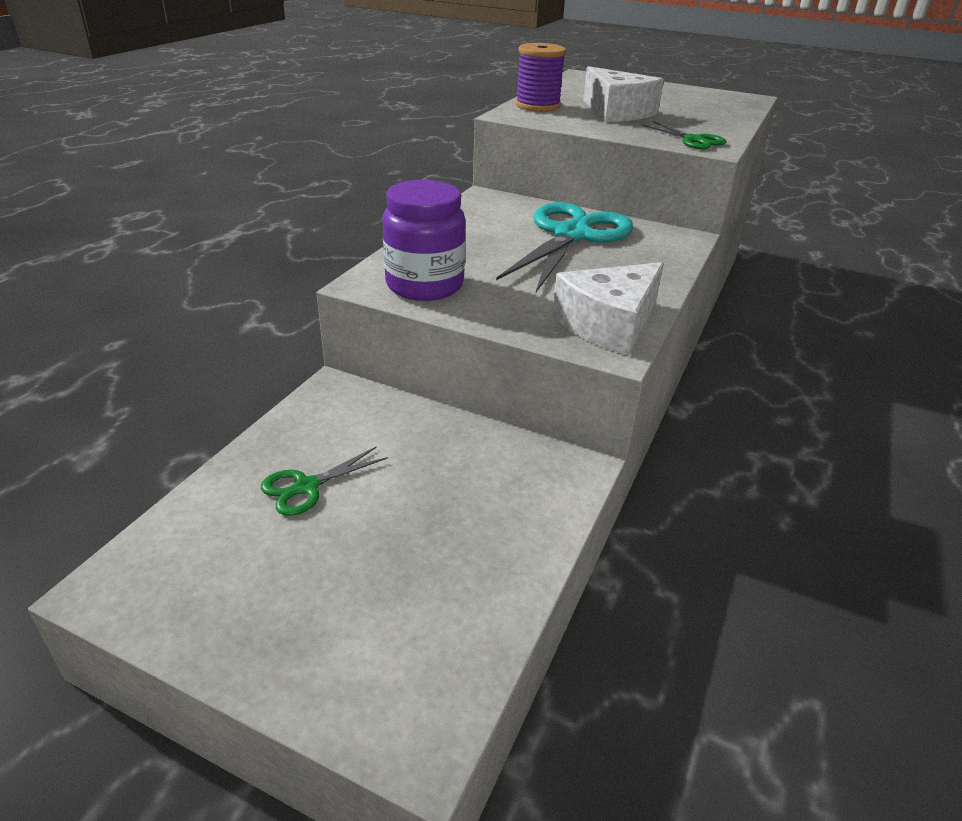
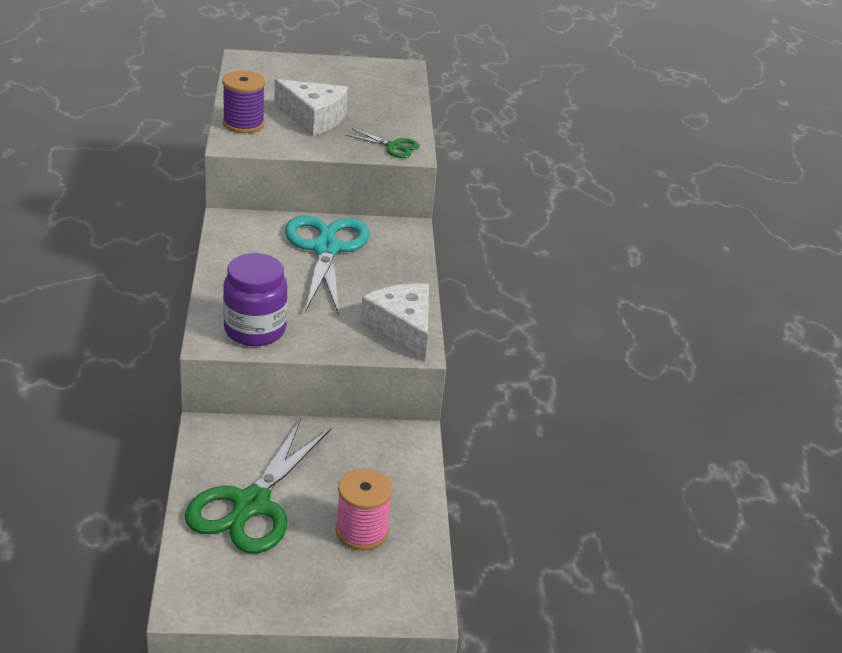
camera: 30 degrees left, 0 degrees up
green scissors [261,447,388,516] -> green scissors [185,419,332,554], size x2.15
white cheese [552,262,664,356] -> white cheese turned 135 degrees clockwise [361,283,429,361]
none -> pink spool [336,469,393,551]

